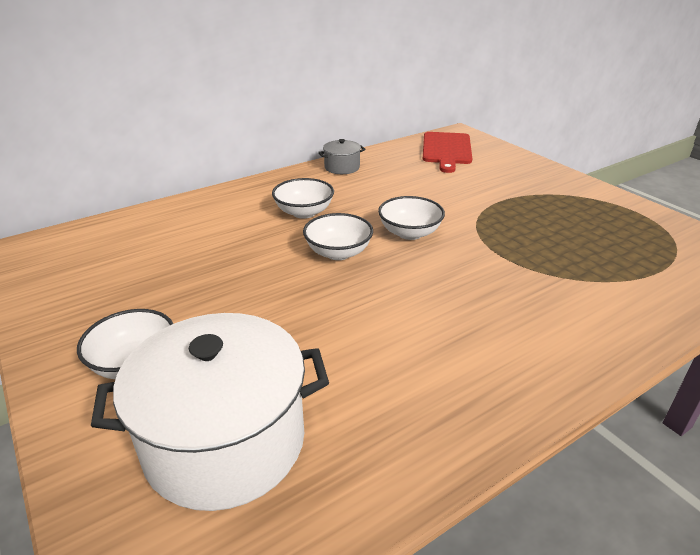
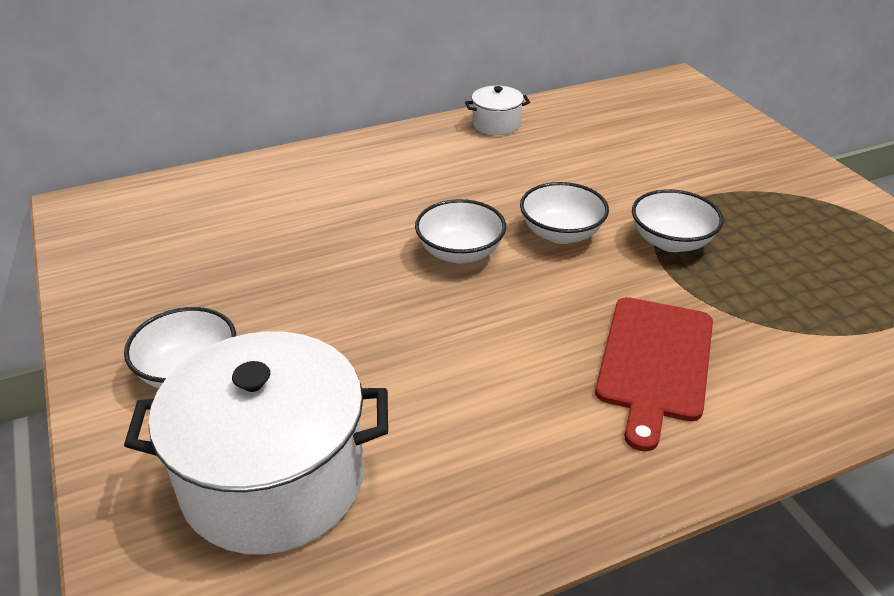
camera: 10 degrees right, 5 degrees up
white bowl [272,178,334,219] -> white bowl moved to [632,189,724,252]
grey pot [318,139,365,174] -> white pot [465,86,530,135]
red cutting board [423,132,472,173] -> red cutting board moved to [595,297,713,452]

